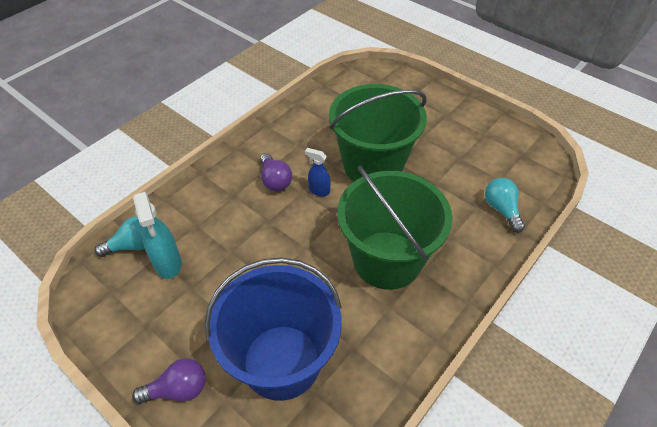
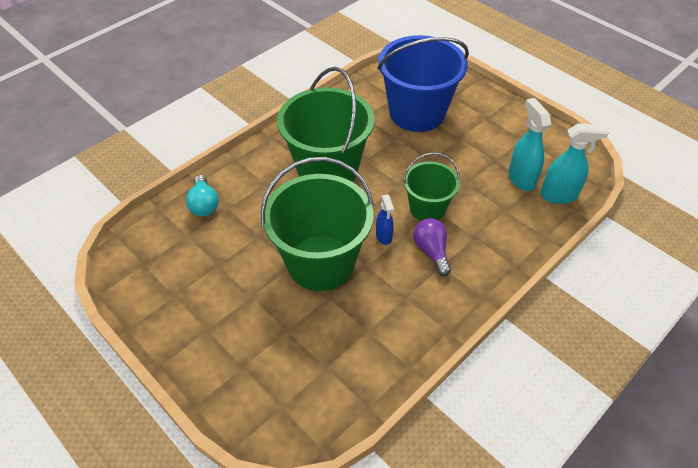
camera: 175 degrees left, 0 degrees up
turquoise light bulb [95,216,145,257] -> turquoise spray bottle [540,123,609,204]
purple light bulb [132,359,206,404] -> none
blue spray bottle [305,148,331,196] -> blue spray bottle turned 45 degrees clockwise [376,194,394,245]
none -> green bucket [403,152,460,221]

